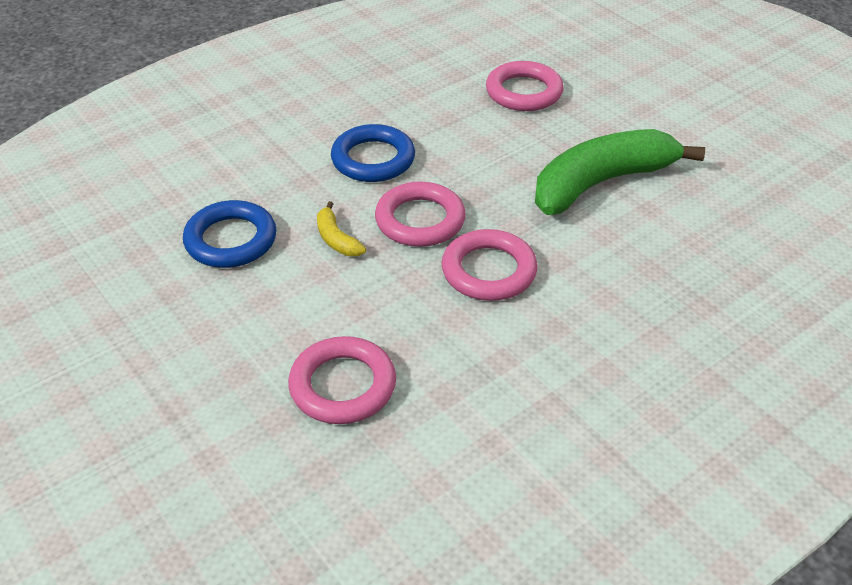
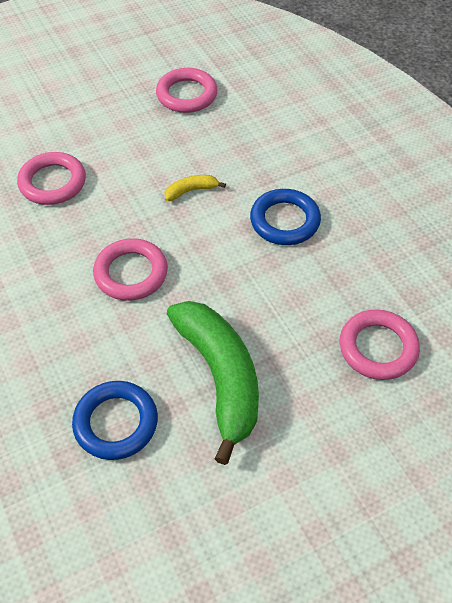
camera: 100 degrees right, 10 degrees up
blue ring [183,200,276,268] -> blue ring moved to [72,381,158,460]
pink ring [375,182,466,247] -> pink ring moved to [156,68,218,113]

